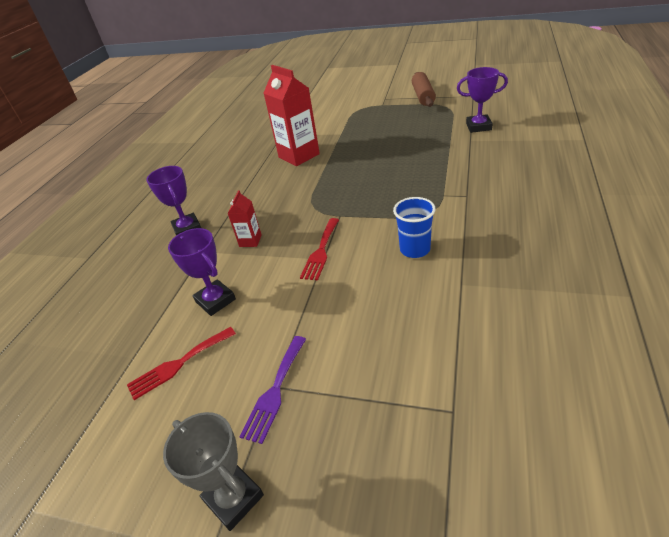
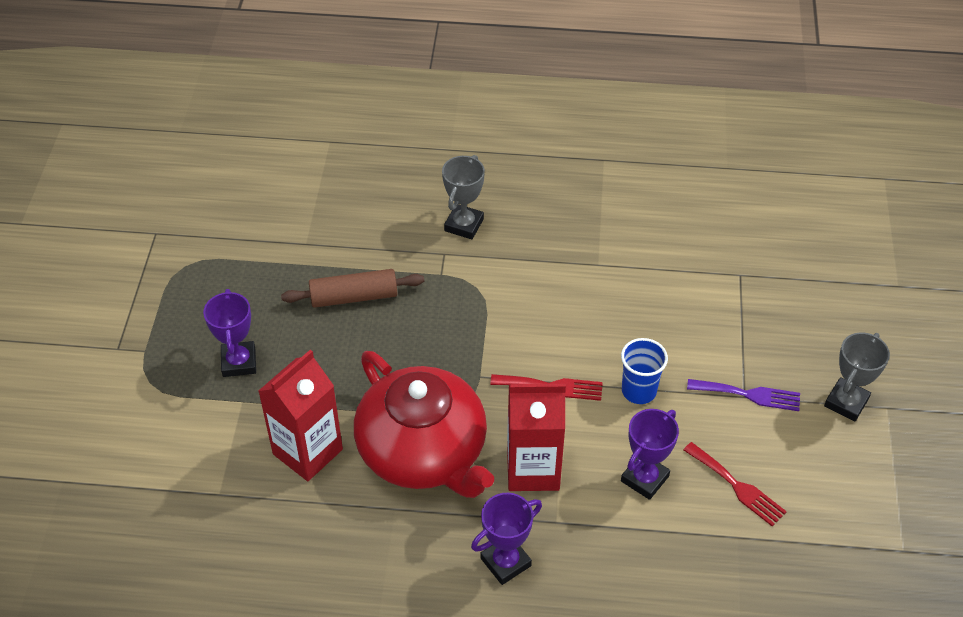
camera: 105 degrees left, 10 degrees up
red carton [228,190,262,247] -> red carton [507,384,566,491], size x2.01
blue cup [393,197,436,258] -> blue cup moved to [621,338,668,404]
brown rolling pin [412,72,436,107] -> brown rolling pin moved to [281,269,424,308]
purple trophy [457,67,508,133] -> purple trophy moved to [203,289,256,377]
none -> red teapot [354,351,494,498]
none -> grey trophy [442,155,485,239]

